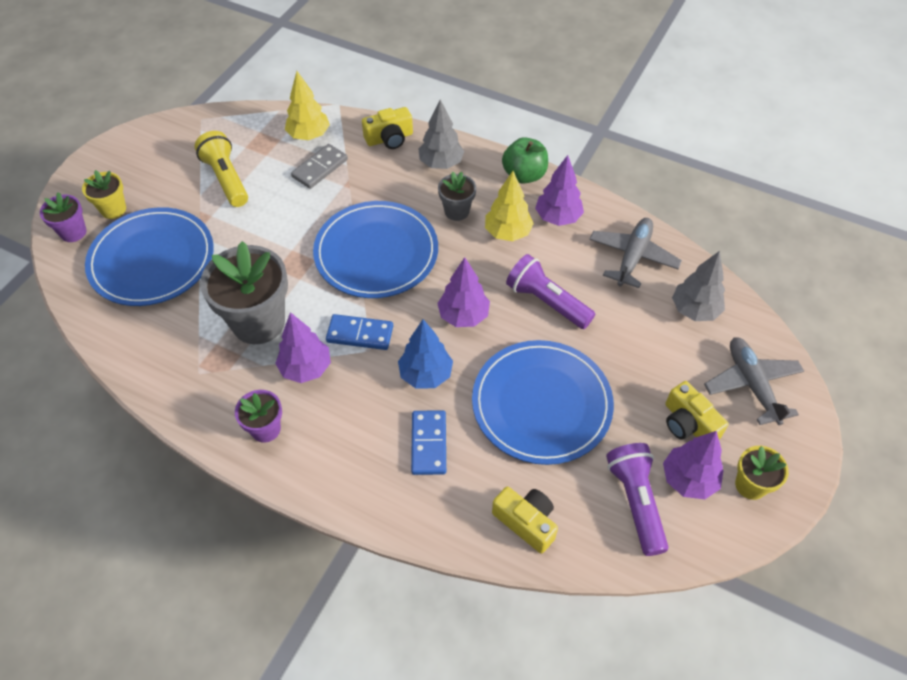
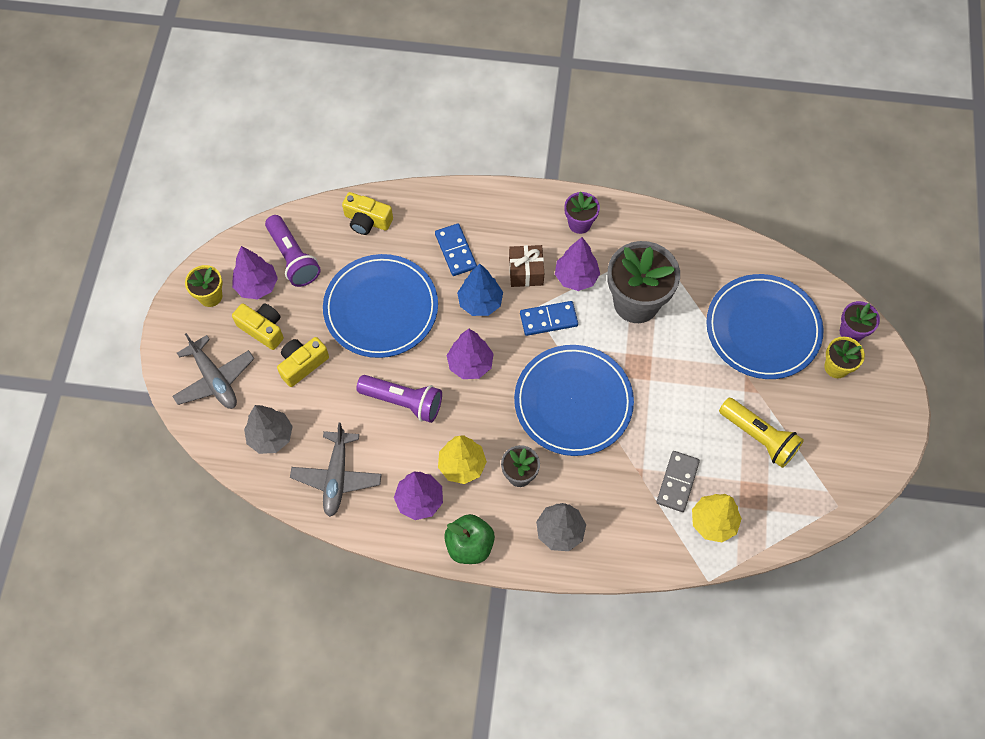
camera: 160 degrees right, 10 degrees up
yellow camera [362,107,413,149] -> yellow camera moved to [277,337,329,387]
none -> brown gift [509,245,544,287]

